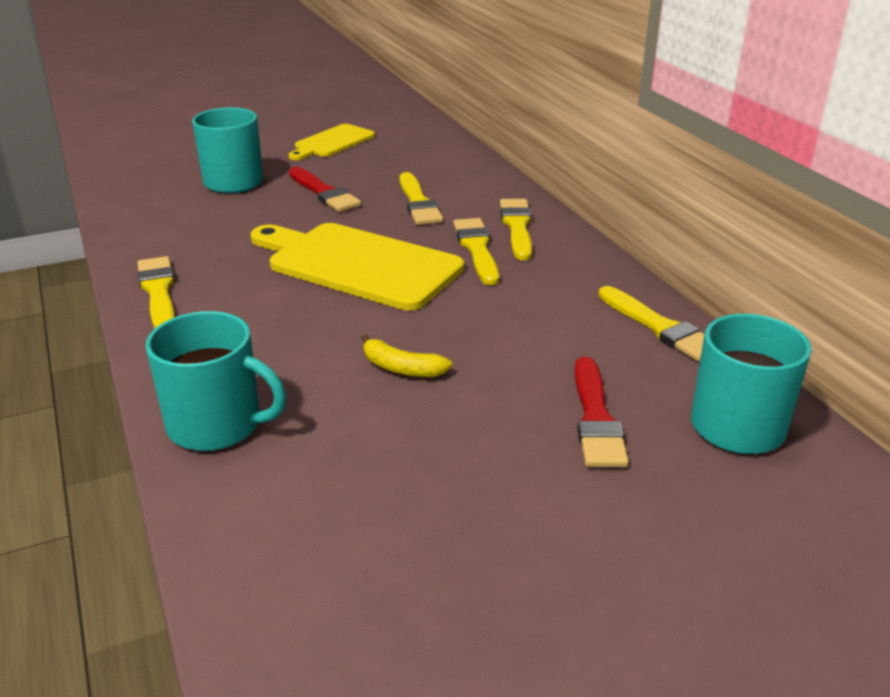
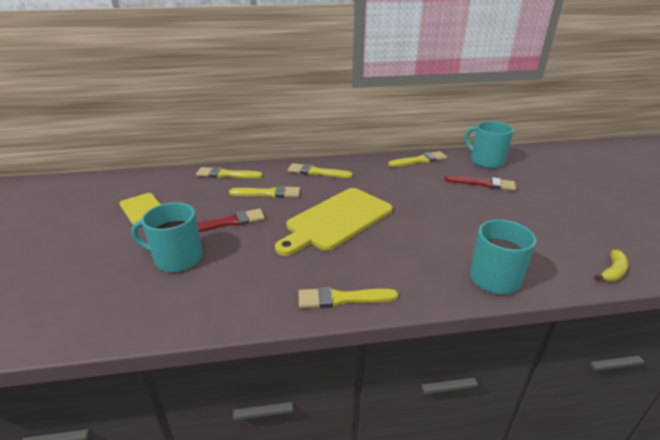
camera: 75 degrees left, 0 degrees up
yellow banana [361,334,452,377] -> yellow banana moved to [594,250,628,282]
yellow brush [453,218,499,285] -> yellow brush moved to [196,167,263,178]

